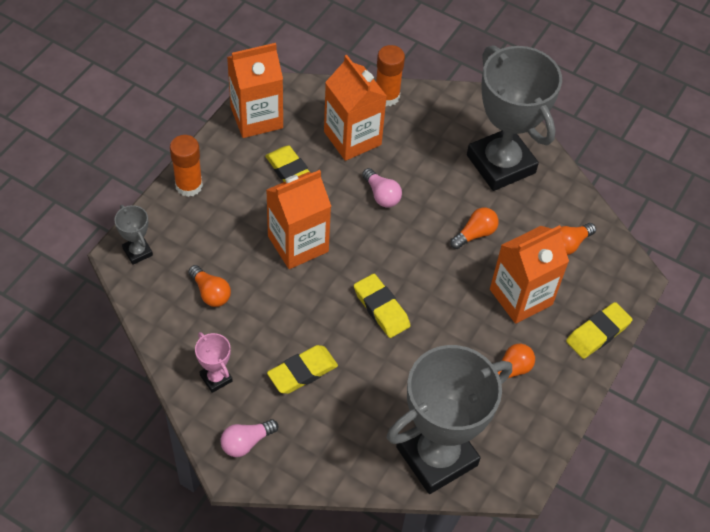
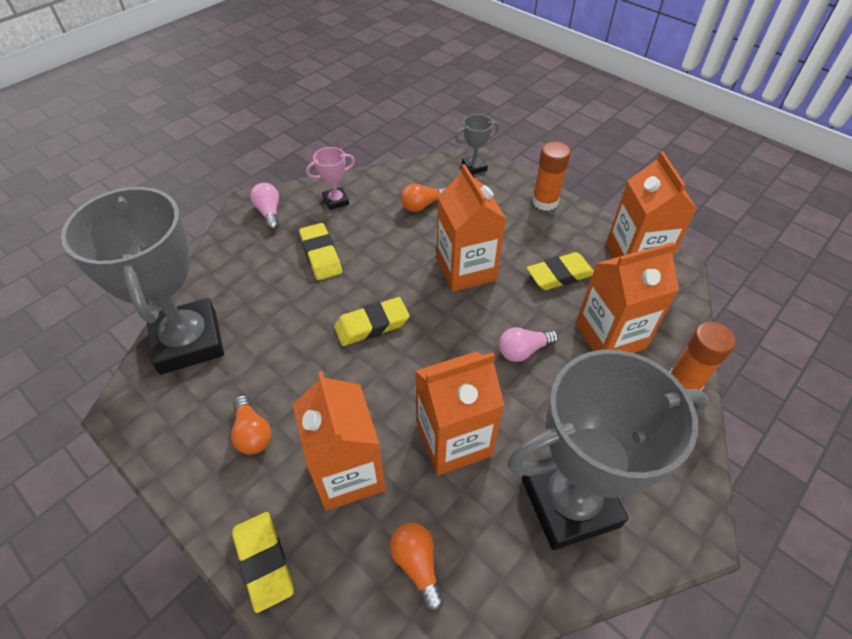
camera: 105 degrees right, 5 degrees down
orange light bulb [450,207,499,249] -> orange carton [415,351,505,475]

